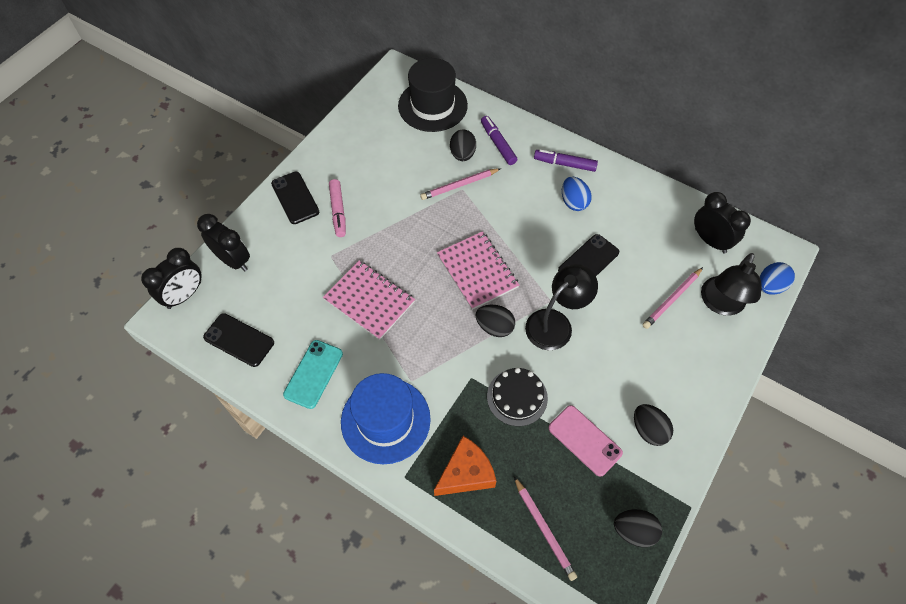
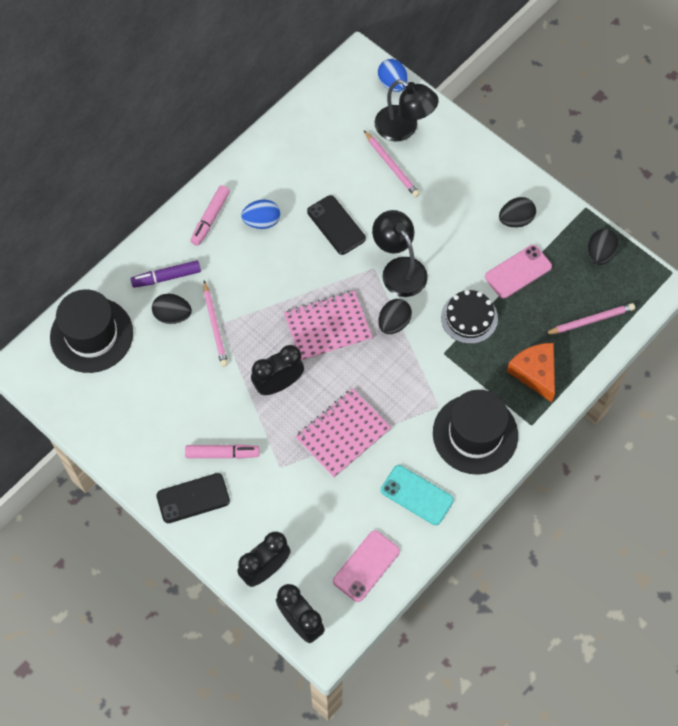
camera: 80 degrees left, 5 degrees up
black phone [203,313,274,367] -> pink phone [333,530,400,602]
blue hat [341,373,431,464] -> black hat [433,390,518,475]
purple marker [534,149,598,172] -> pink marker [190,185,230,246]
black clock [694,192,751,253] -> black clock moved to [251,345,304,395]

